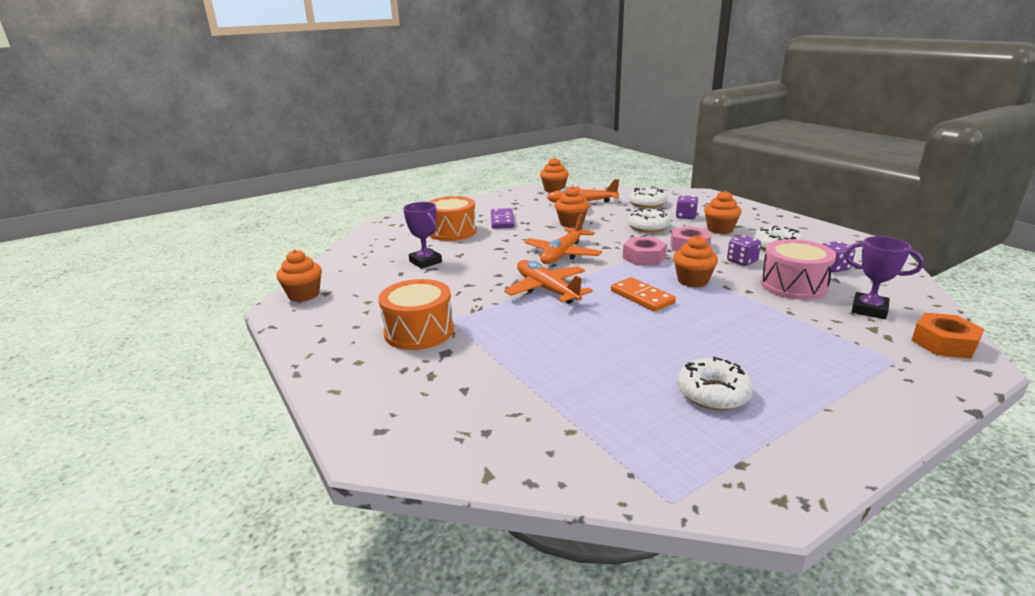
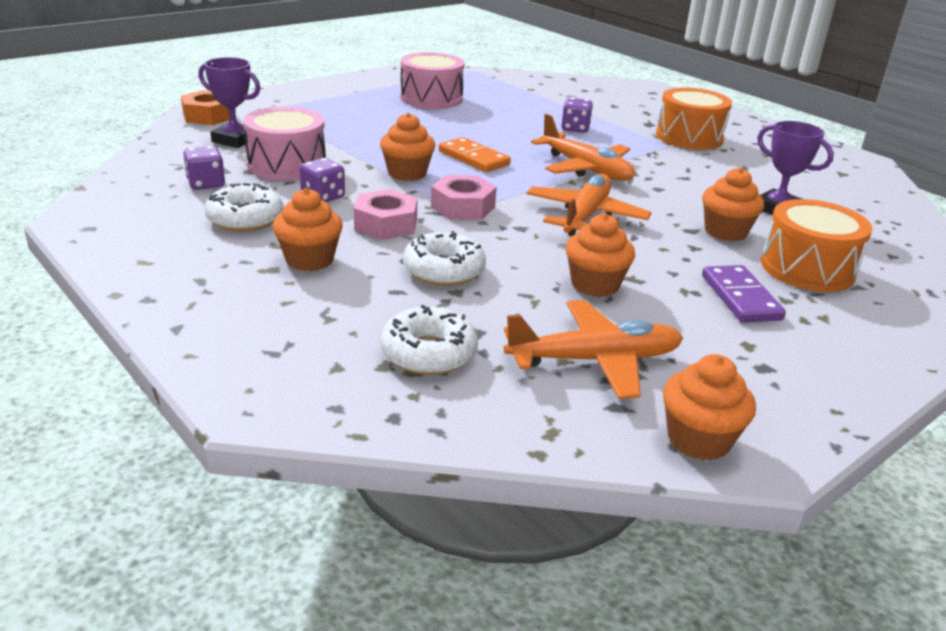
camera: 170 degrees right, 5 degrees up
orange cupcake [277,250,322,302] -> orange cupcake moved to [702,168,764,241]
purple dice [676,195,698,219] -> purple dice moved to [561,98,593,133]
white donut [677,357,754,410] -> pink drum [401,52,465,109]

